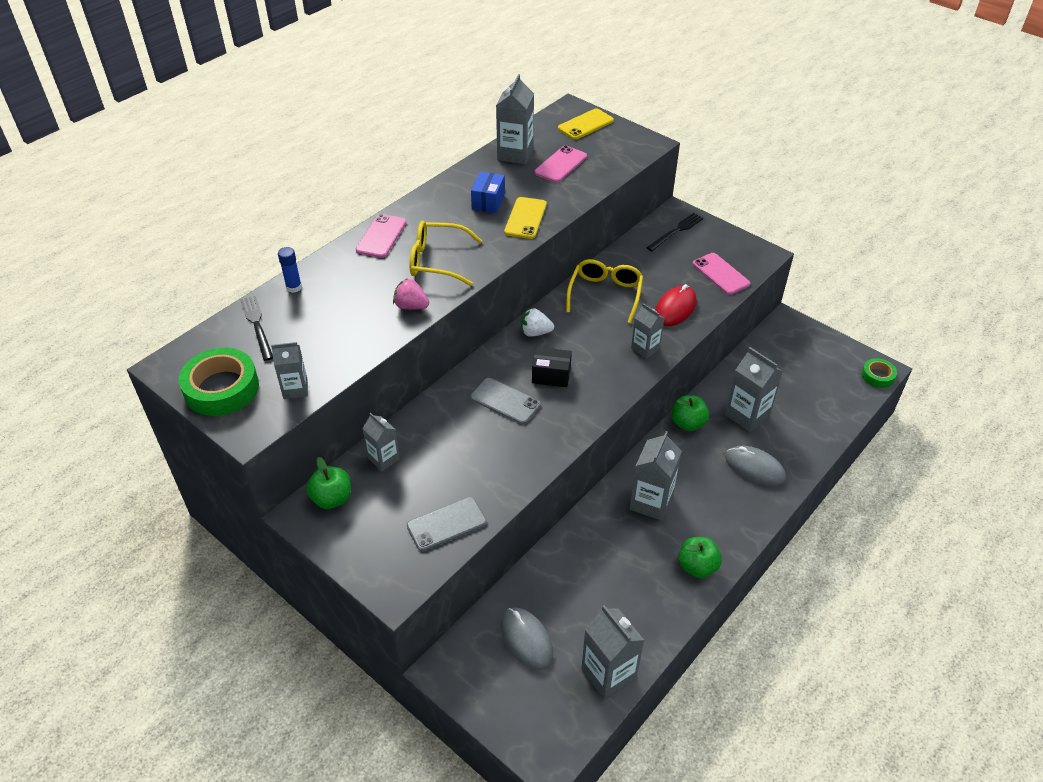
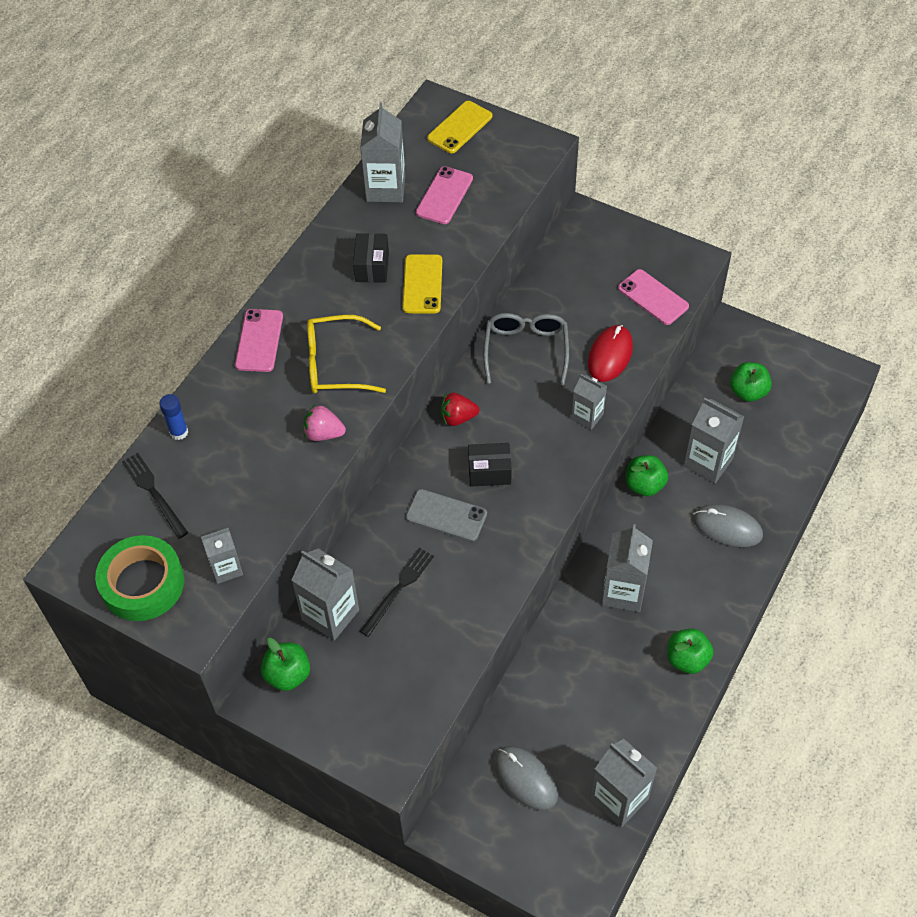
camera: 10 degrees left, 10 degrees up
grey carton [362,413,400,471] -> grey carton [292,549,359,641], size x1.61
grey phone [407,497,487,551] -> none
blue box [471,172,505,213] -> black box [353,233,389,283]
white strawberry [521,308,554,337] -> red strawberry [441,393,479,426]
yellow glasses [566,259,643,323] -> grey glasses [483,313,569,385]
black fork [646,213,704,251] -> black fork moved to [360,548,434,637]
green tape [862,358,897,388] -> none
none -> green apple [730,362,772,402]

